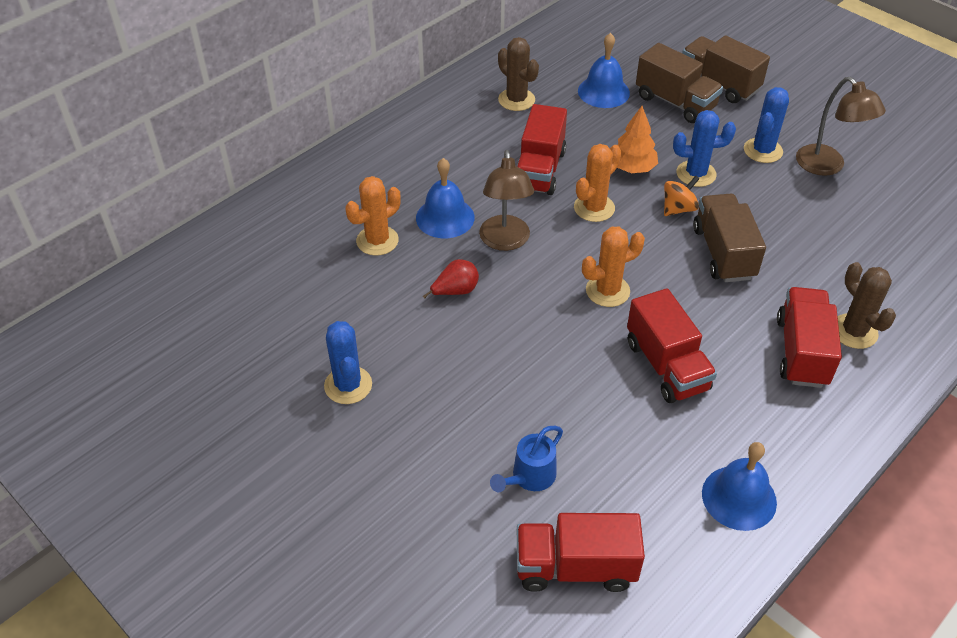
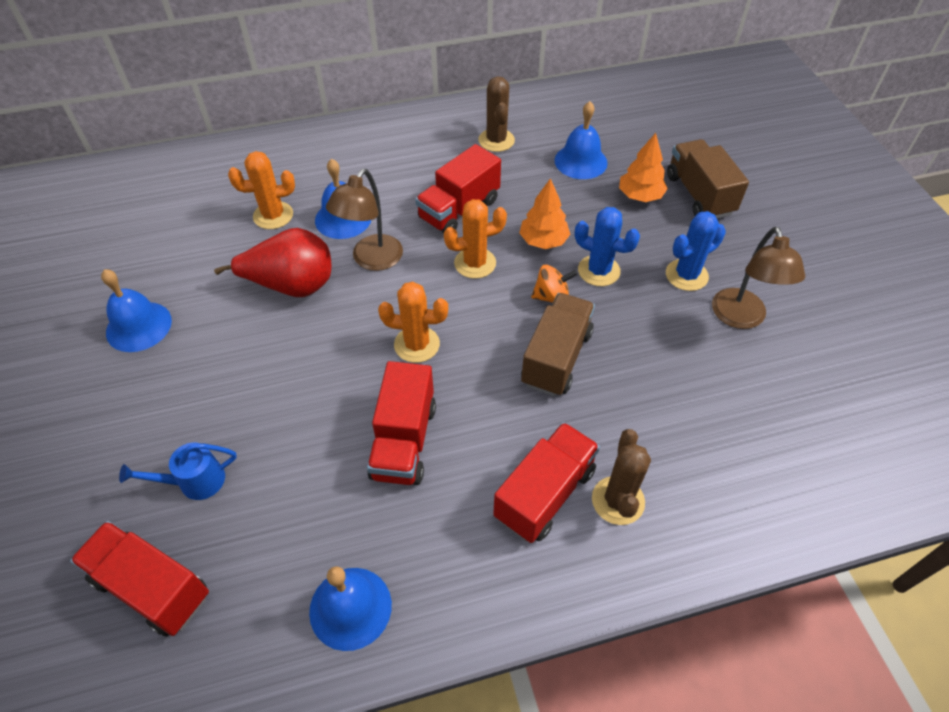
camera: 30 degrees right, 5 degrees up
blue cactus [324,321,372,404] -> blue bell [101,269,172,352]
red pear [423,259,479,298] -> red pear [214,228,331,297], size x1.92
brown truck [636,43,723,123] -> orange tree [619,133,668,202]

